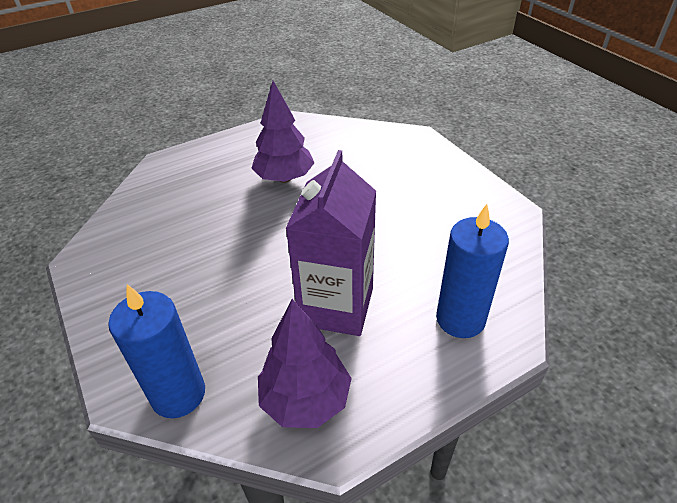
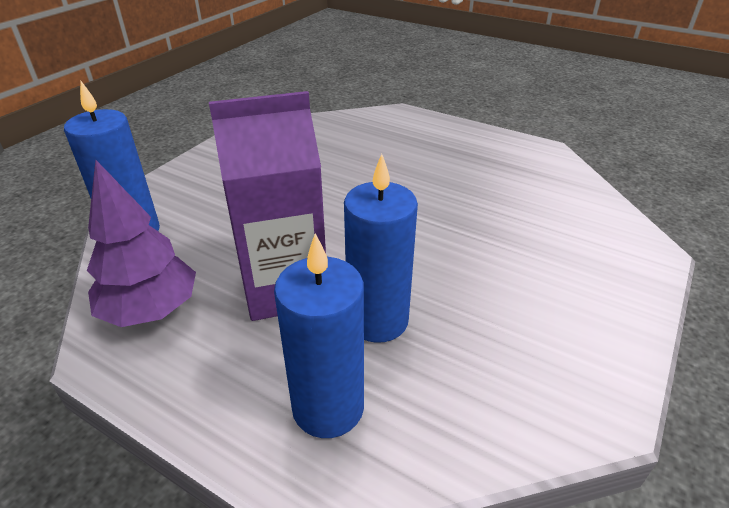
camera: 60 degrees right, 5 degrees down
purple tree [251,81,314,183] -> none
none -> blue candle [344,154,418,343]

